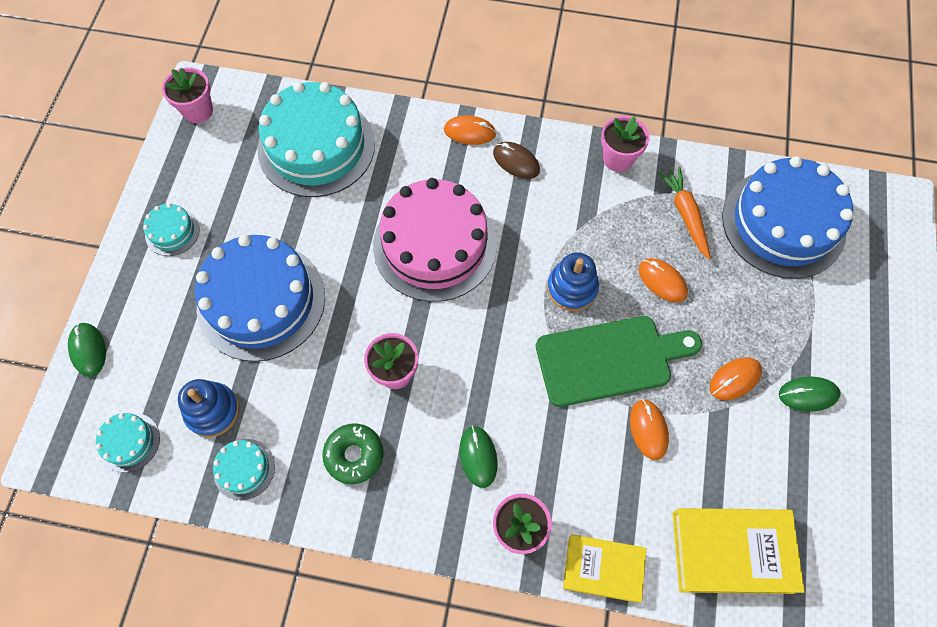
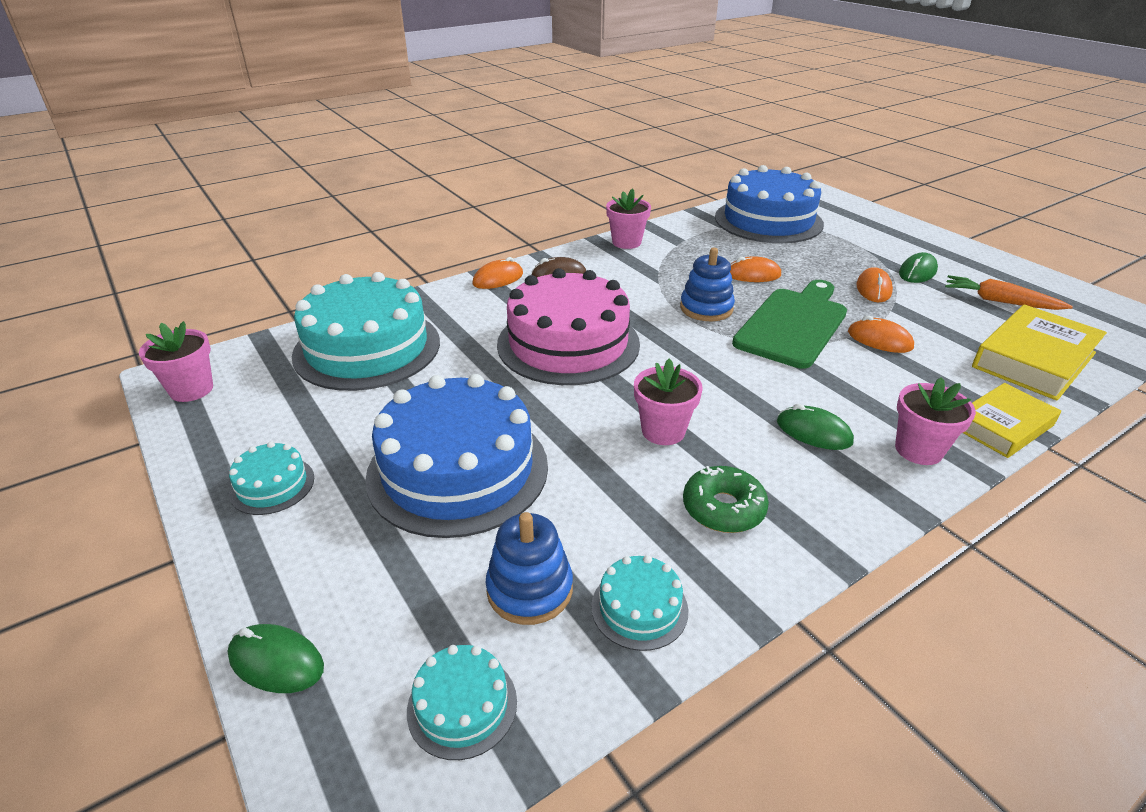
camera: 45 degrees left, 30 degrees down
orange carrot [658,167,711,259] -> orange carrot moved to [945,275,1073,310]

